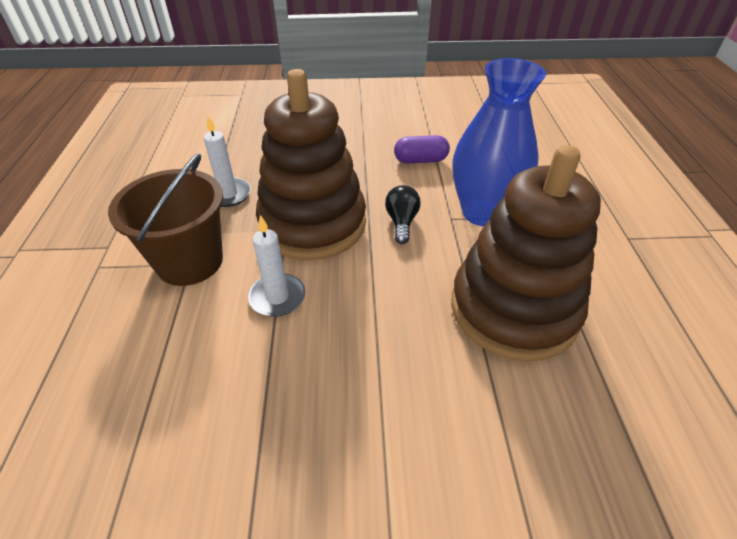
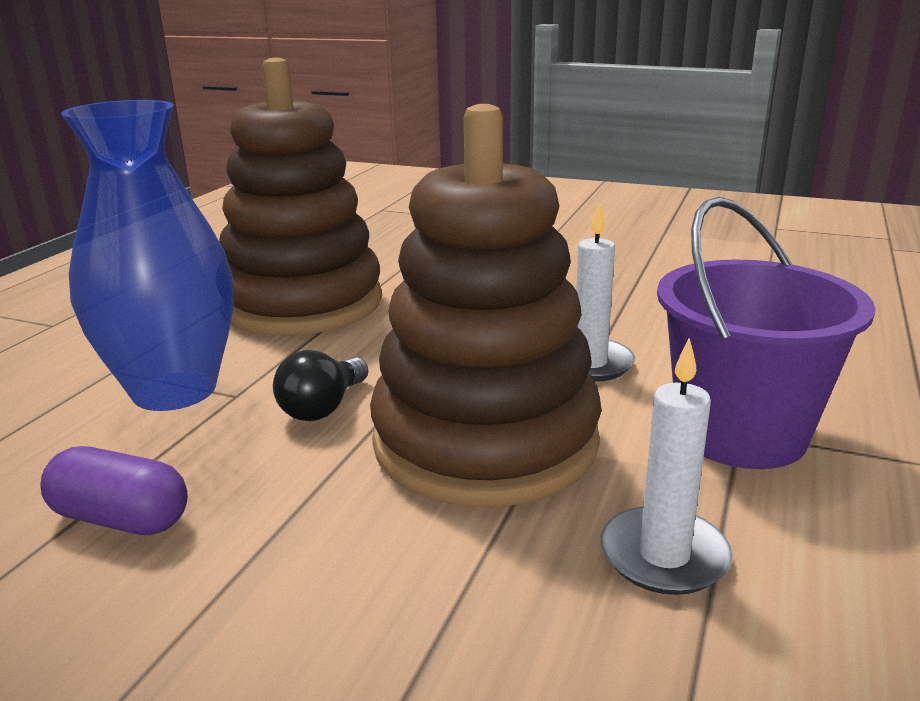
camera: 155 degrees left, 20 degrees down
brown bucket [108,153,223,286] -> purple bucket [657,197,876,469]

